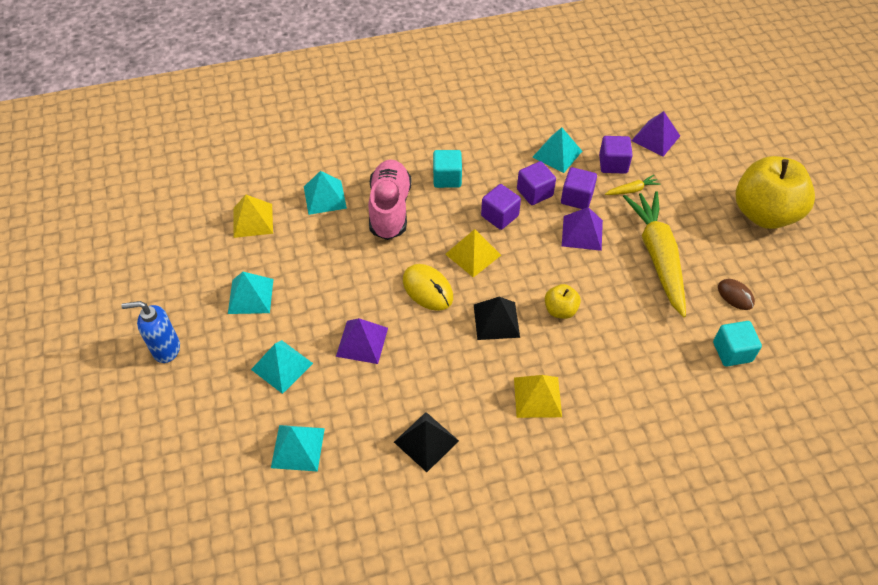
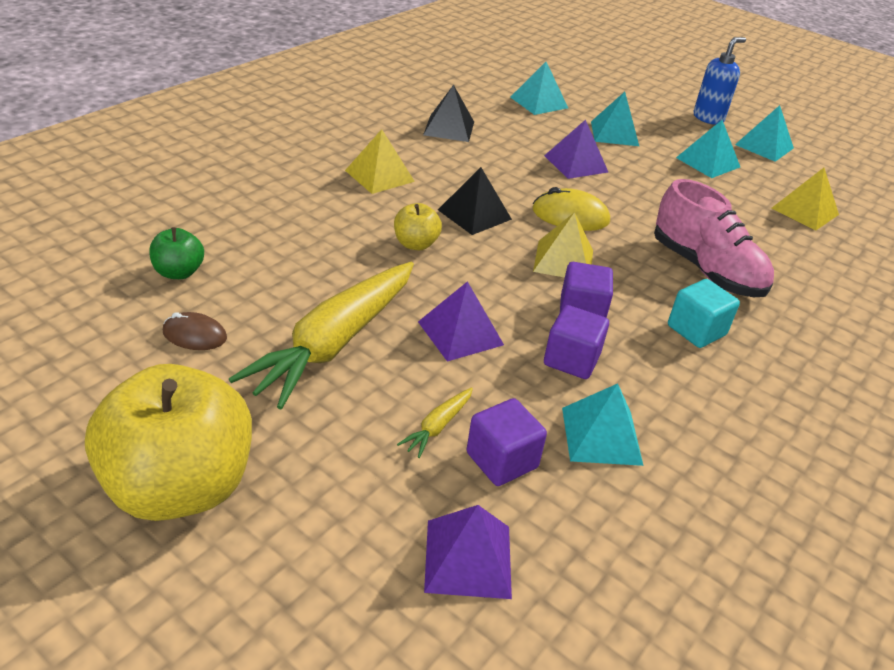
camera: 140 degrees right, 15 degrees down
turquoise pyramid [304,171,347,215] -> turquoise pyramid moved to [735,105,794,162]
purple cube [561,167,597,209] -> none
yellow carrot [623,191,686,317] -> yellow carrot turned 75 degrees clockwise [229,262,414,409]
turquoise cube [713,321,762,367] -> green apple [149,227,204,279]

